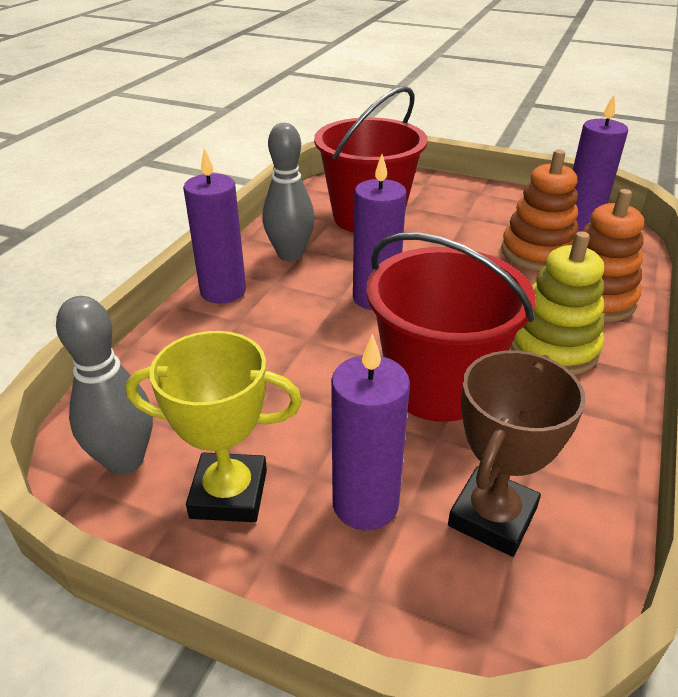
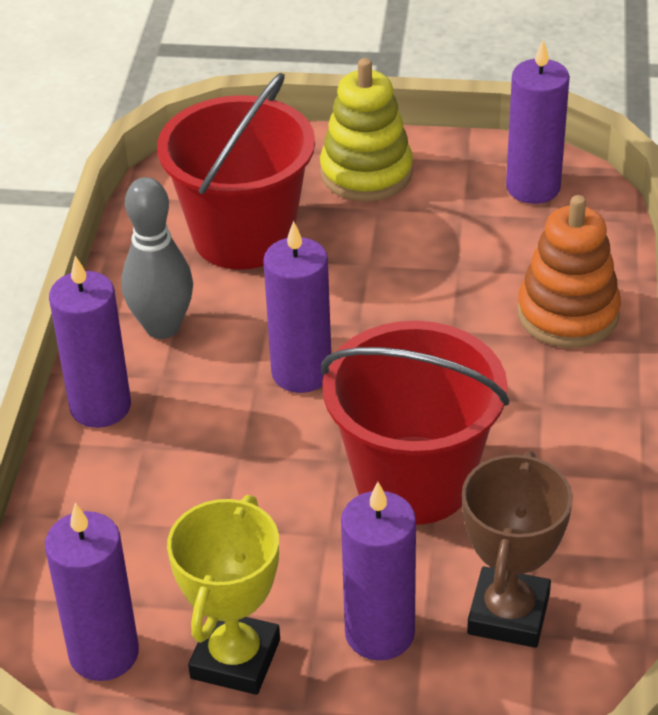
camera: 15 degrees left, 5 degrees up
grey bowling pin [56,296,153,475] -> purple candle [45,503,139,681]
yellow trophy [126,331,302,522] -> yellow trophy turned 60 degrees counterclockwise [167,495,280,695]
orange stacking toy [501,150,578,271] -> none
yellow stacking toy [510,231,604,375] -> yellow stacking toy moved to [320,58,413,201]

